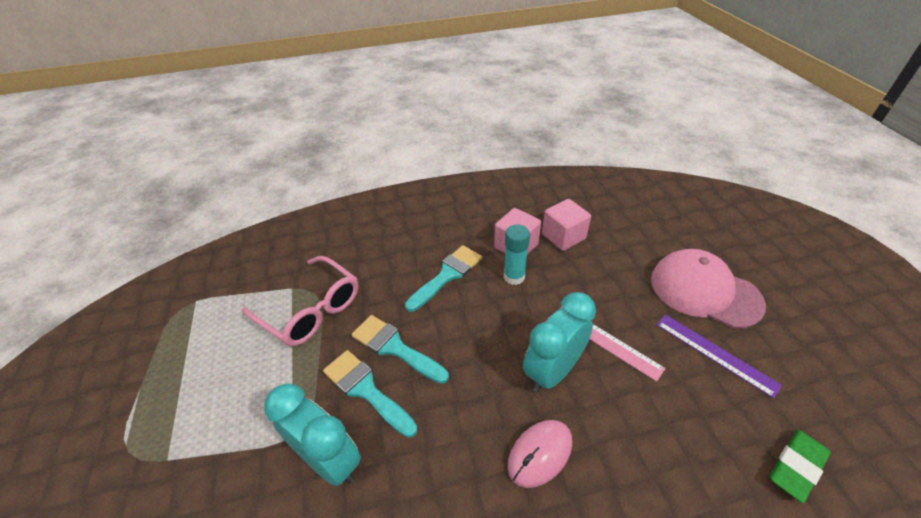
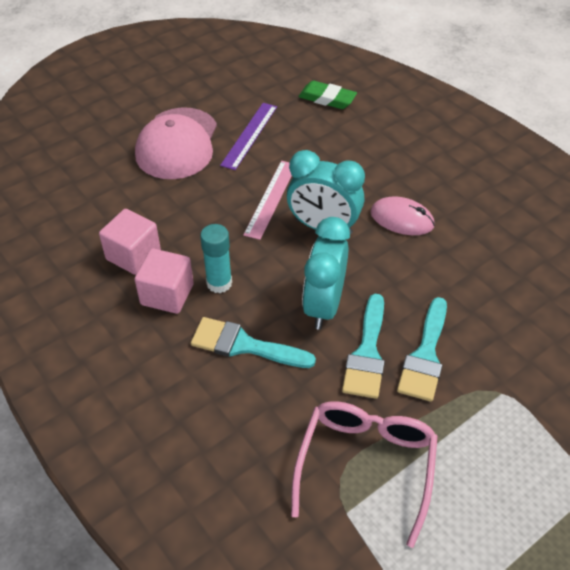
camera: 115 degrees left, 5 degrees up
turquoise clock [264,383,361,486] -> turquoise clock moved to [302,217,350,329]

